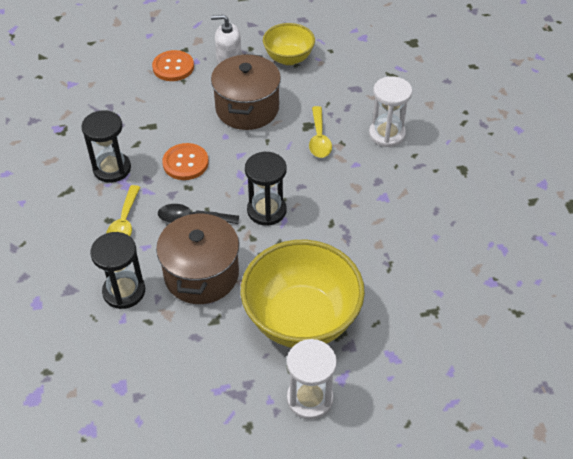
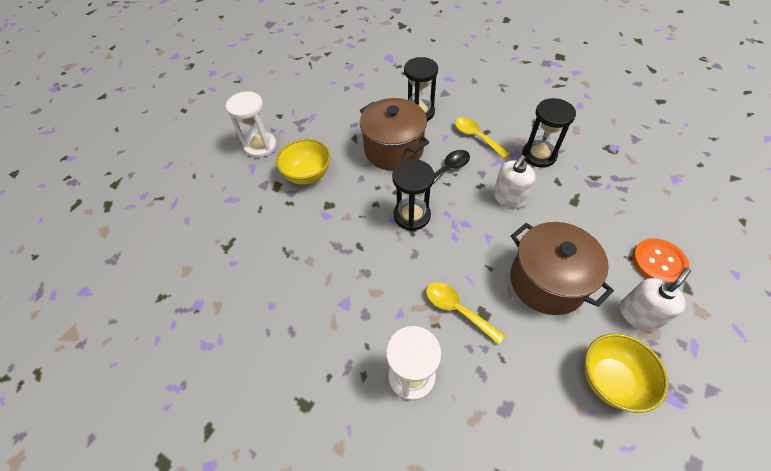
camera: 135 degrees right, 5 degrees up
orange button [162,143,209,180] -> white soap dispenser [493,155,535,209]
yellow bowl [241,240,365,348] -> yellow bowl [276,139,331,185], size x0.56

